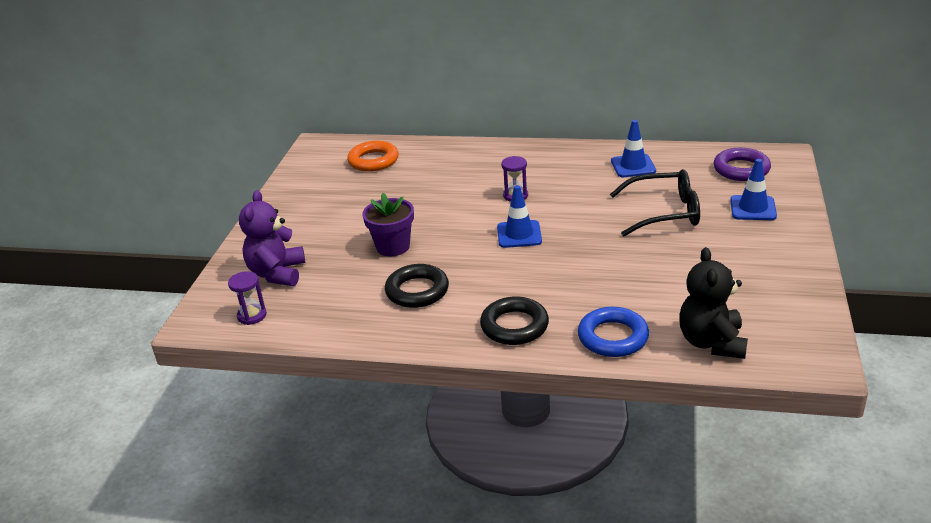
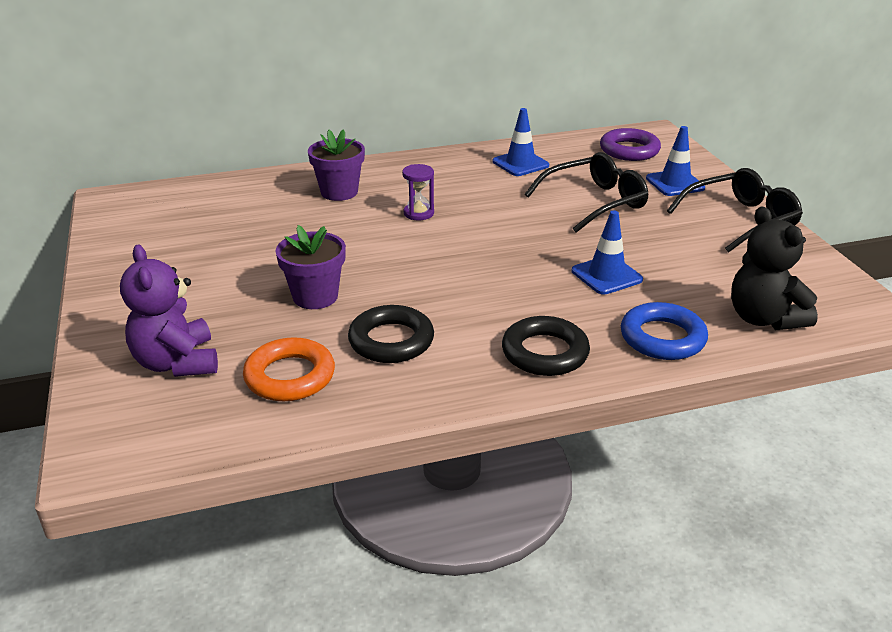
camera: 30 degrees left, 0 degrees up
purple hourglass [228,271,267,325] -> none
orange ring [347,141,399,172] -> orange ring moved to [243,337,335,401]
blue traffic cone [497,185,542,248] -> blue traffic cone moved to [572,210,643,295]
none -> purple flower pot [308,129,365,201]
none -> black glasses [667,168,803,252]

